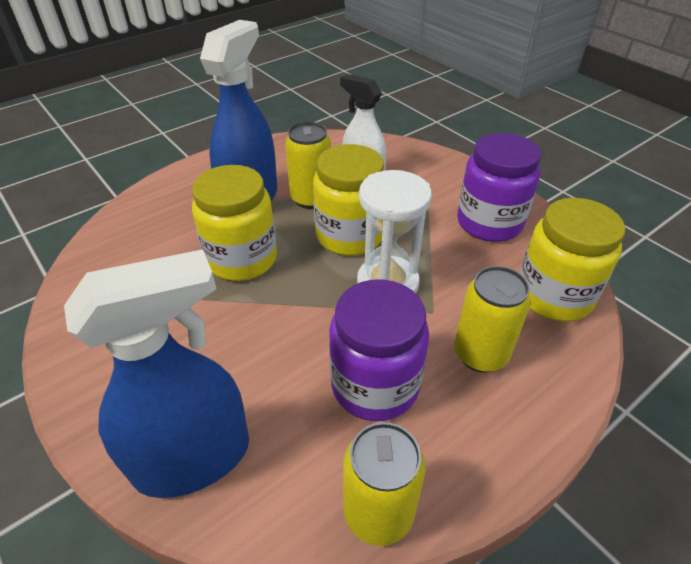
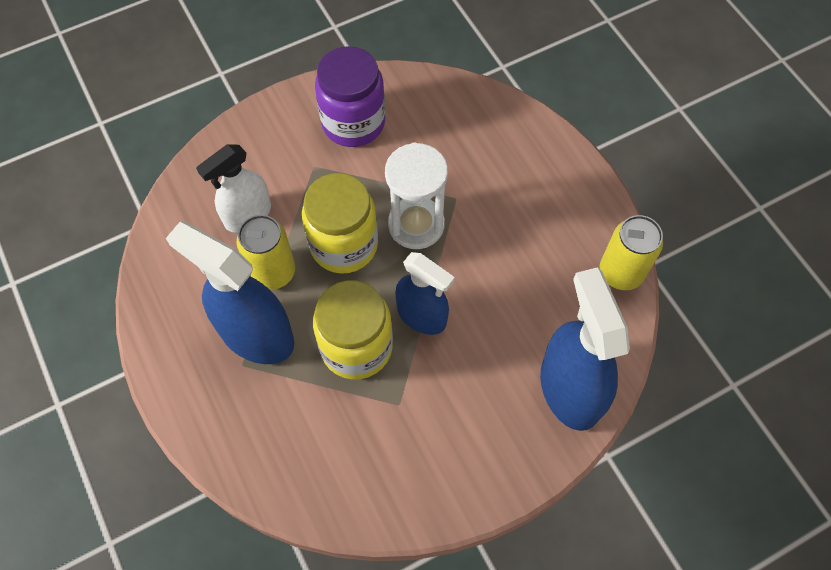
camera: 80 degrees left, 20 degrees up
purple jar [329,279,429,421] -> none
yellow can [454,266,531,373] -> none
yellow jar [520,198,625,322] -> none
none -> blue spray bottle [395,252,455,335]

